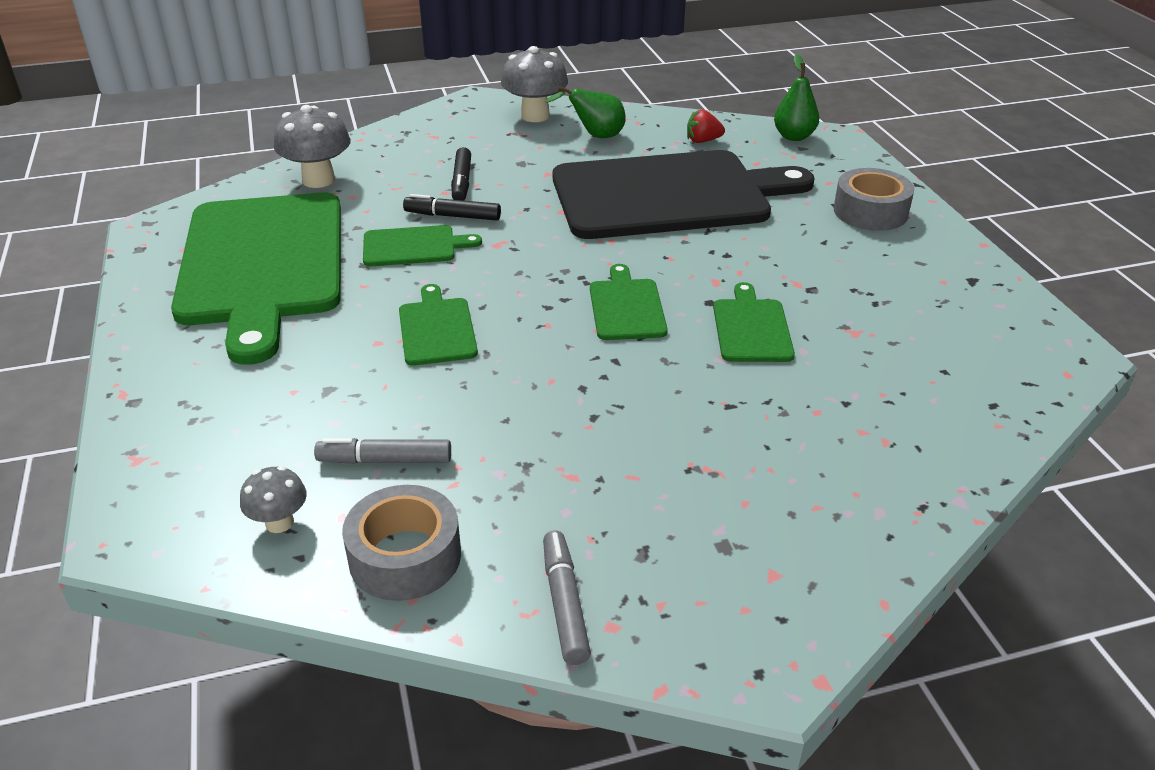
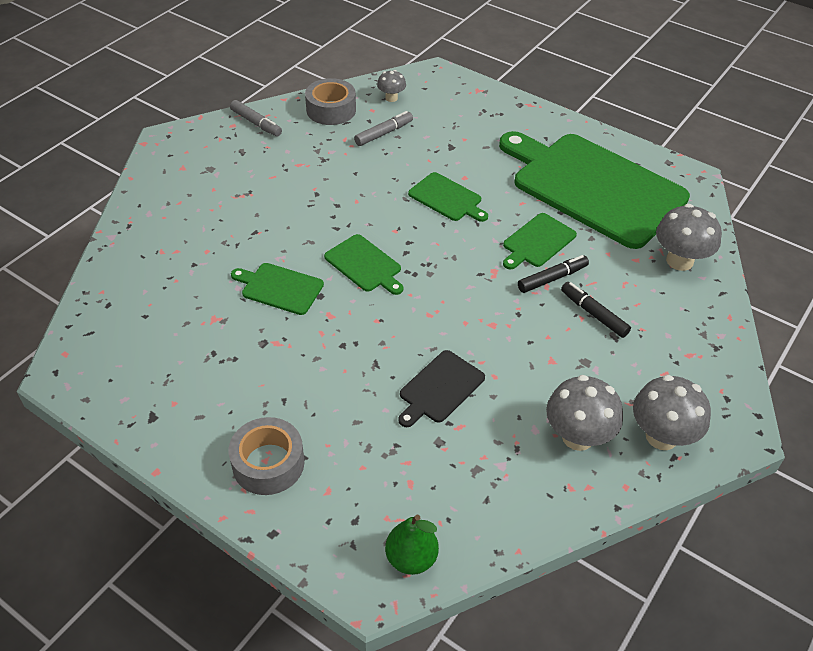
camera: 140 degrees right, 10 degrees up
green pear [545,86,626,138] -> grey mushroom [546,375,623,451]
black cutting board [553,150,815,239] -> black cutting board [398,350,485,427], size x0.42
red strawberry [687,110,725,143] -> none
green cutting board [713,282,795,362] -> green cutting board turned 150 degrees clockwise [231,263,324,315]

